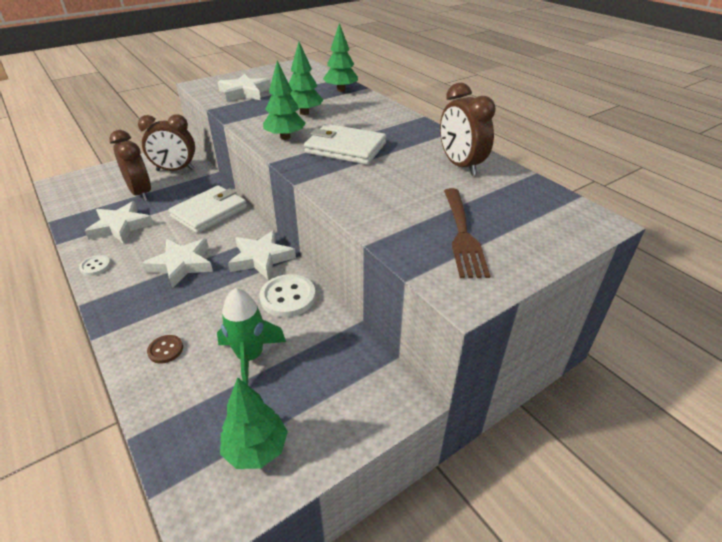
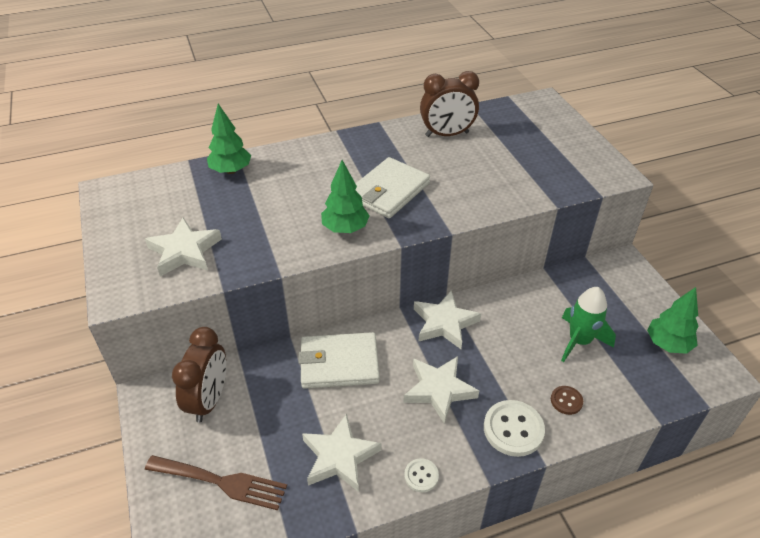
camera: 75 degrees left, 5 degrees up
brown clock [109,130,151,201] -> none
white wallet [168,185,247,234] -> white wallet turned 60 degrees counterclockwise [299,332,380,389]
white button [260,274,316,317] -> white button moved to [484,400,545,457]
green tree [289,42,323,115] -> none
brown fork [444,188,490,278] -> brown fork moved to [145,455,287,510]

